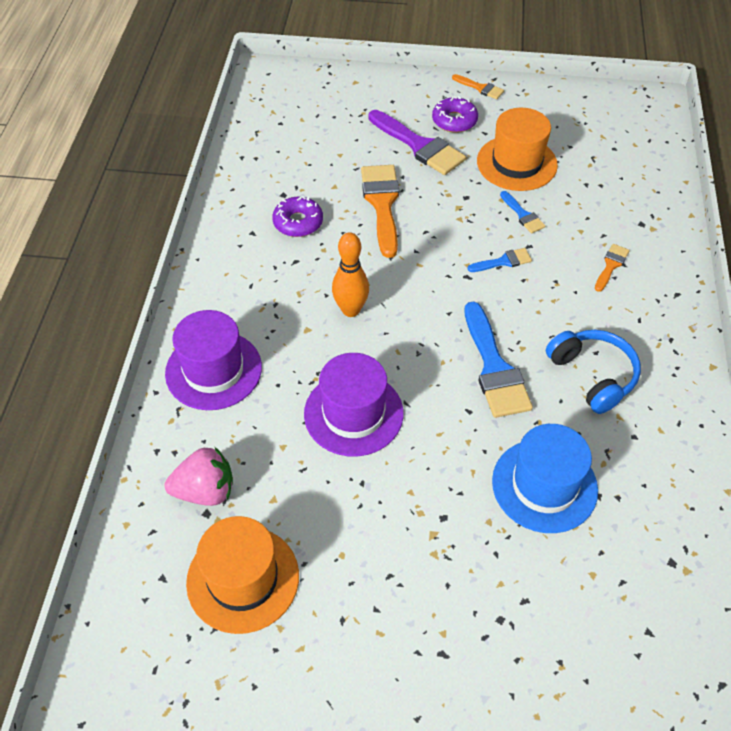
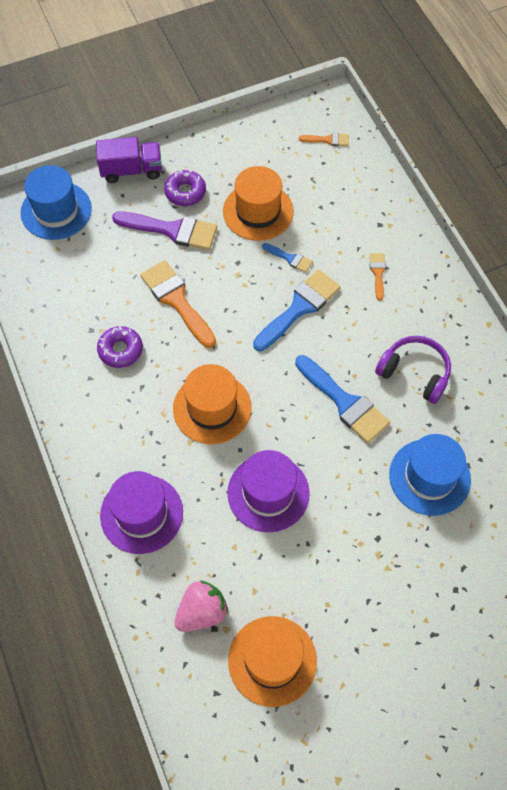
camera: 30 degrees left, 10 degrees up
orange bowling pin [332,232,369,317] -> orange hat [173,364,251,444]
orange brush [452,74,504,99] -> orange brush moved to [299,133,349,146]
blue brush [468,248,532,272] -> blue brush [253,269,341,351], size x1.99
blue headphones [546,330,641,414] -> purple headphones [375,336,451,404]
none -> blue hat [20,165,92,240]
none -> purple truck [96,137,162,183]

